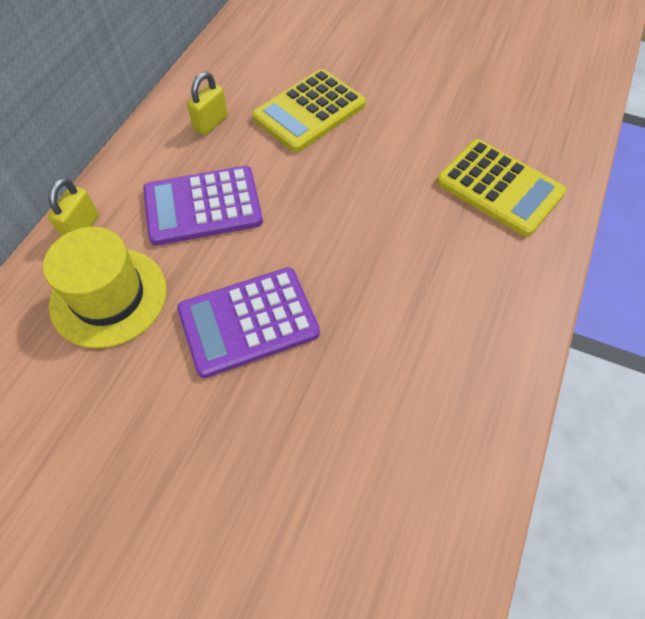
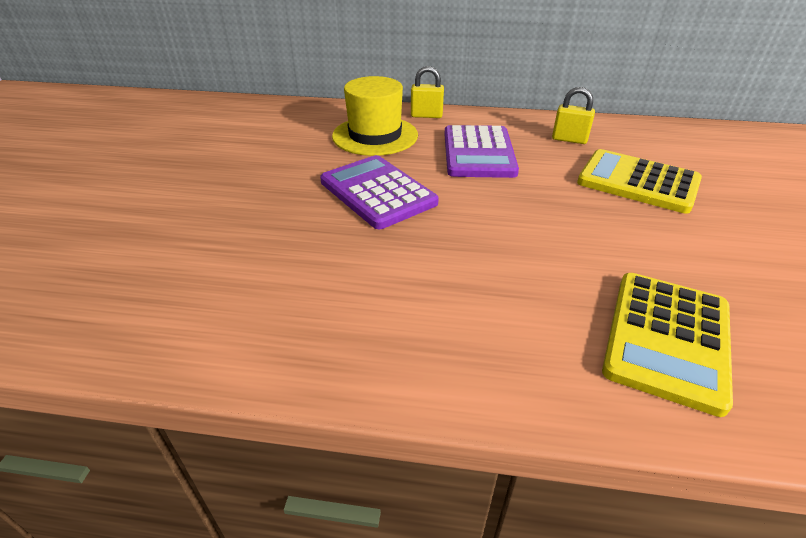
camera: 75 degrees right, 20 degrees down
purple calculator [143,166,263,246] -> purple calculator turned 150 degrees counterclockwise [444,125,519,178]

